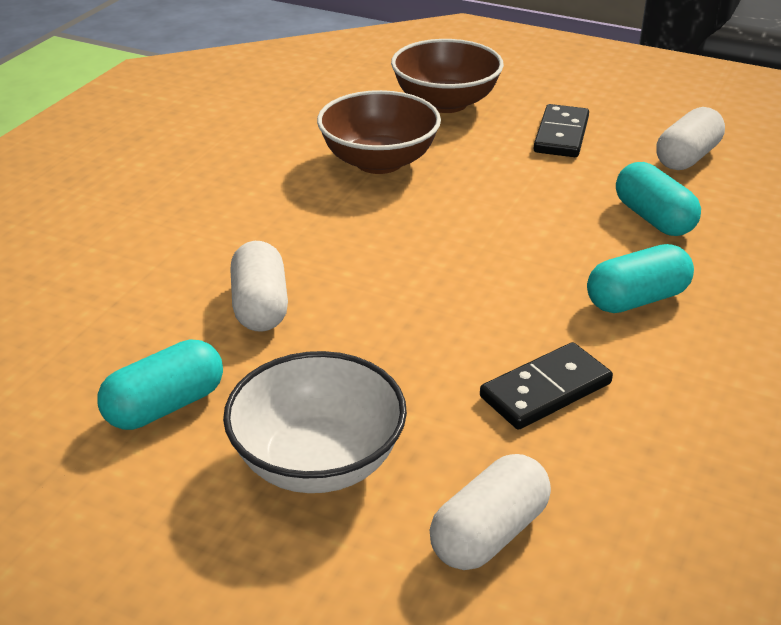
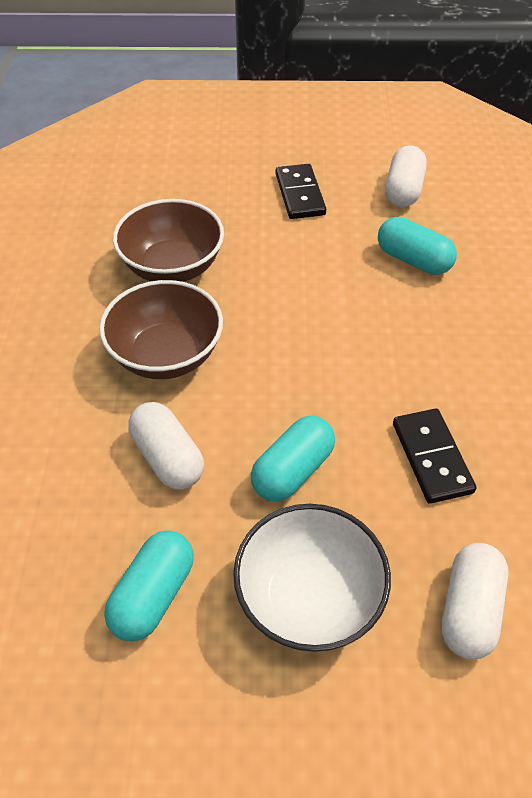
camera: 25 degrees left, 15 degrees up
brown bowl [391,39,504,113] -> brown bowl moved to [99,280,223,379]
black domino [480,342,613,430] -> black domino turned 45 degrees counterclockwise [393,409,476,504]
turquoise capsule [587,244,694,313] -> turquoise capsule moved to [251,416,335,502]

